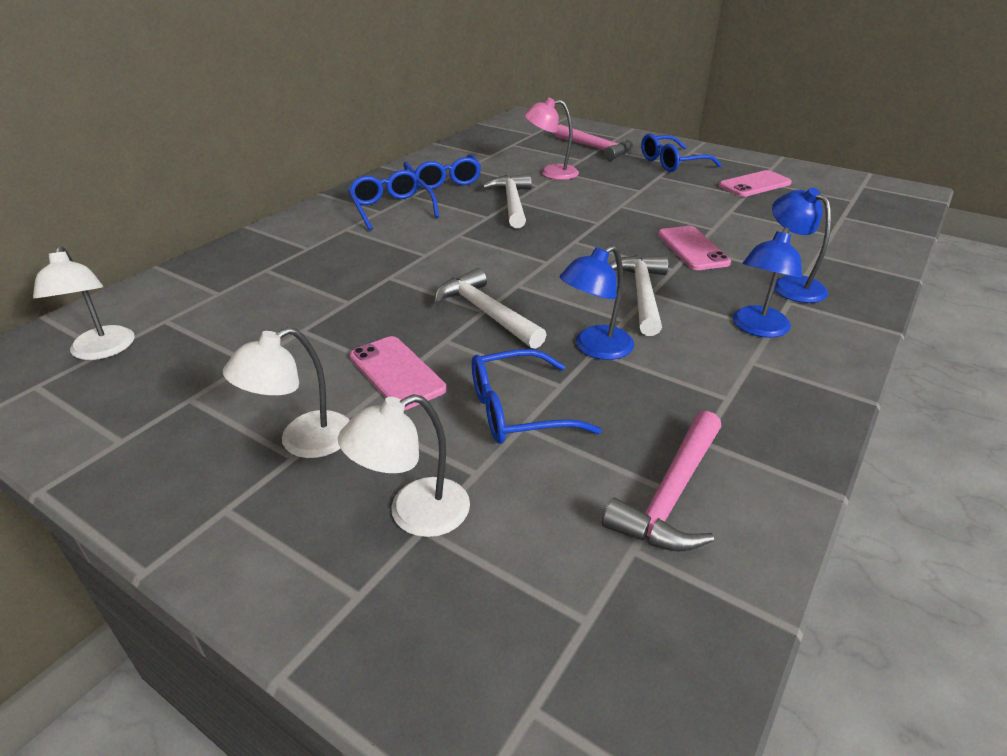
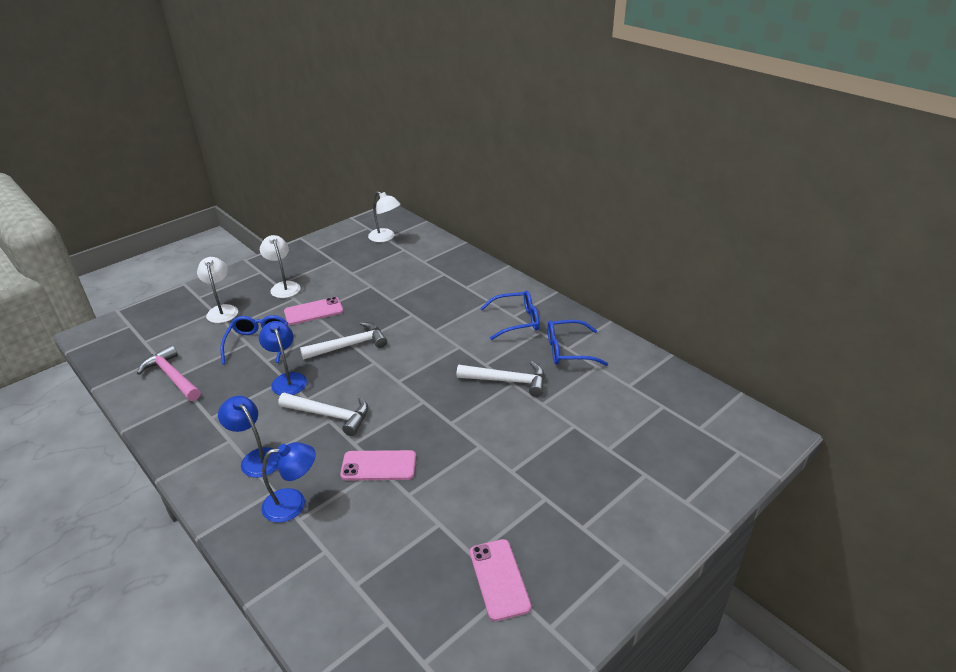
camera: 105 degrees right, 0 degrees up
white lamp [33,246,135,360] -> white lamp turned 135 degrees counterclockwise [368,191,400,242]
pink lamp [524,98,579,180] -> none
pink hammer [555,124,633,161] -> none
blue glasses [641,133,722,172] -> none

